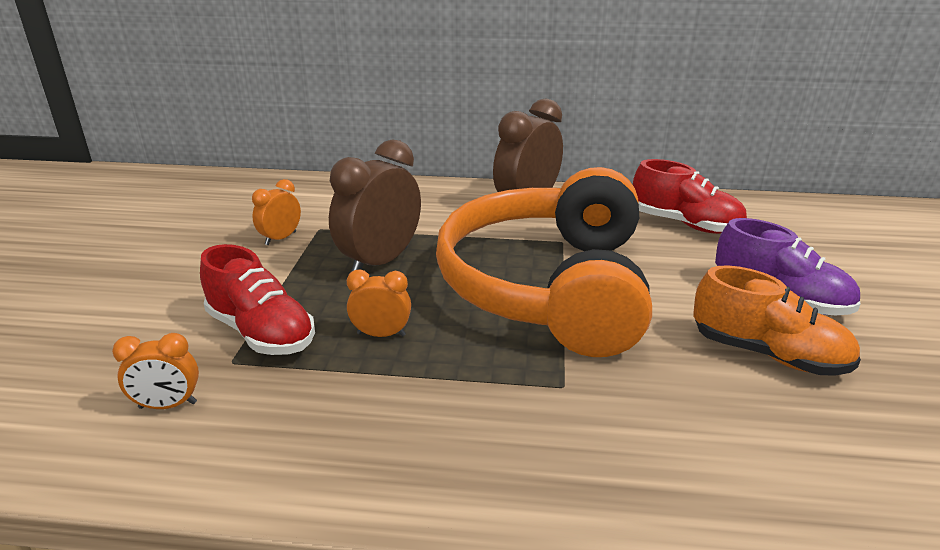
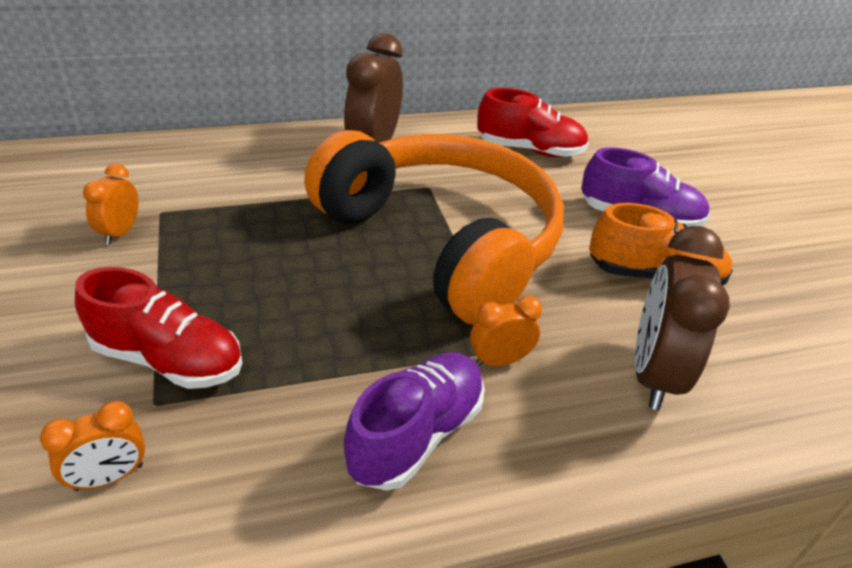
camera: 25 degrees left, 10 degrees up
brown clock [329,139,421,272] -> brown clock moved to [635,226,730,410]
orange clock [347,269,411,337] -> orange clock moved to [470,296,542,367]
orange headphones [436,167,652,357] -> orange headphones turned 150 degrees clockwise [304,130,564,325]
none -> purple shoe [344,352,485,491]

